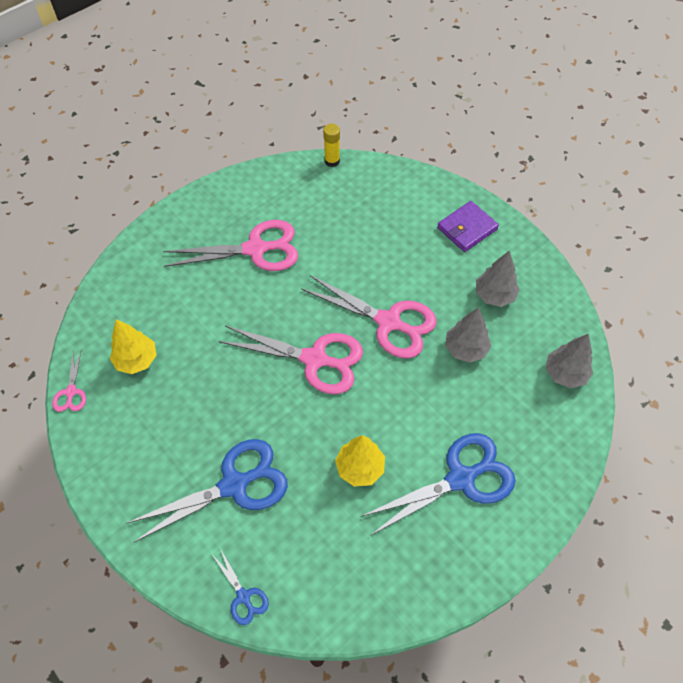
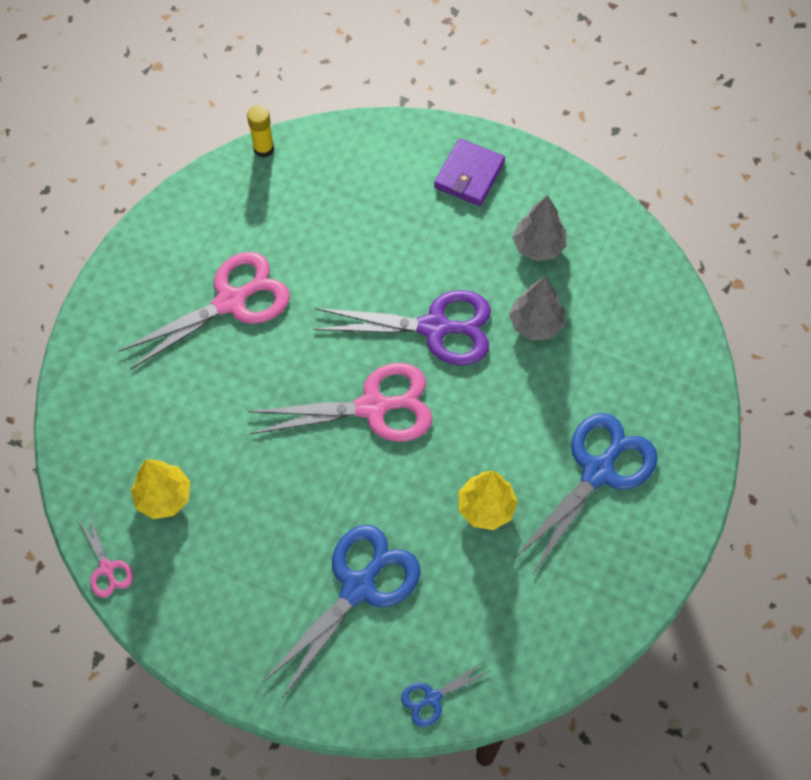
camera: 25 degrees left, 5 degrees up
blue scissors [213,550,269,625] -> blue scissors turned 120 degrees clockwise [401,661,490,727]
pink scissors [301,275,437,359] -> purple scissors [313,290,491,365]
grey tree [546,334,593,388] -> none

